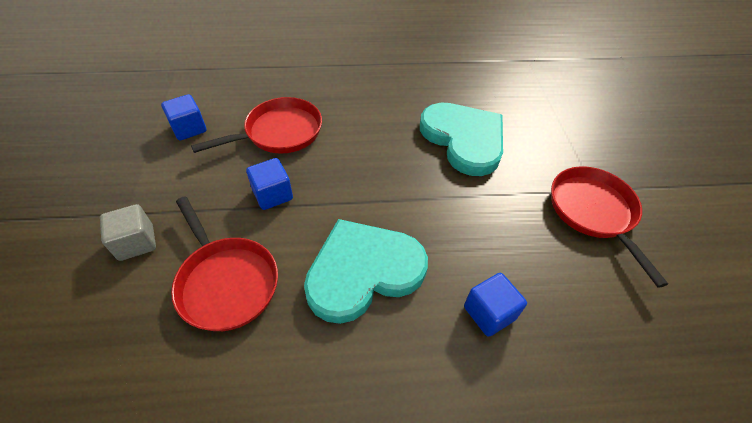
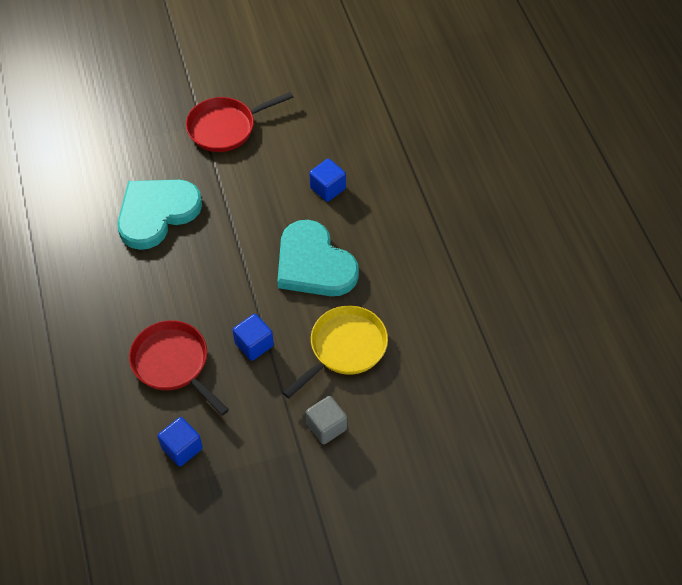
camera: 100 degrees left, 5 degrees up
red pan [171,196,278,331] -> yellow pan [282,306,388,398]

